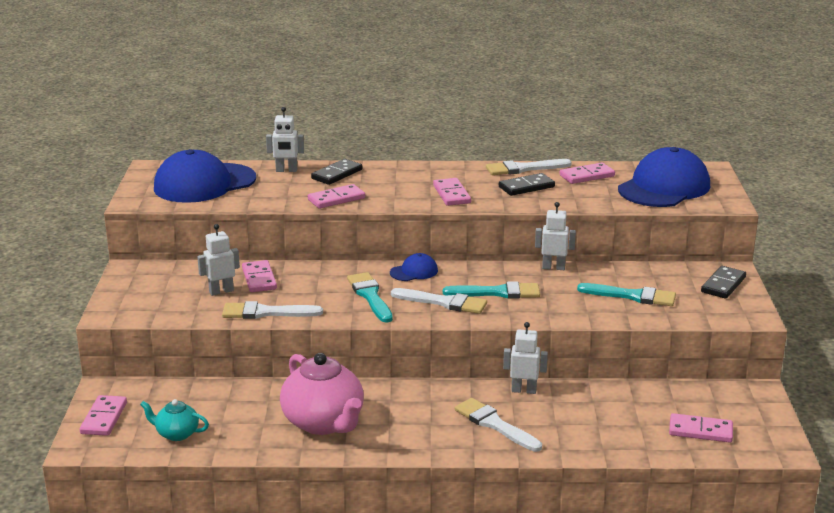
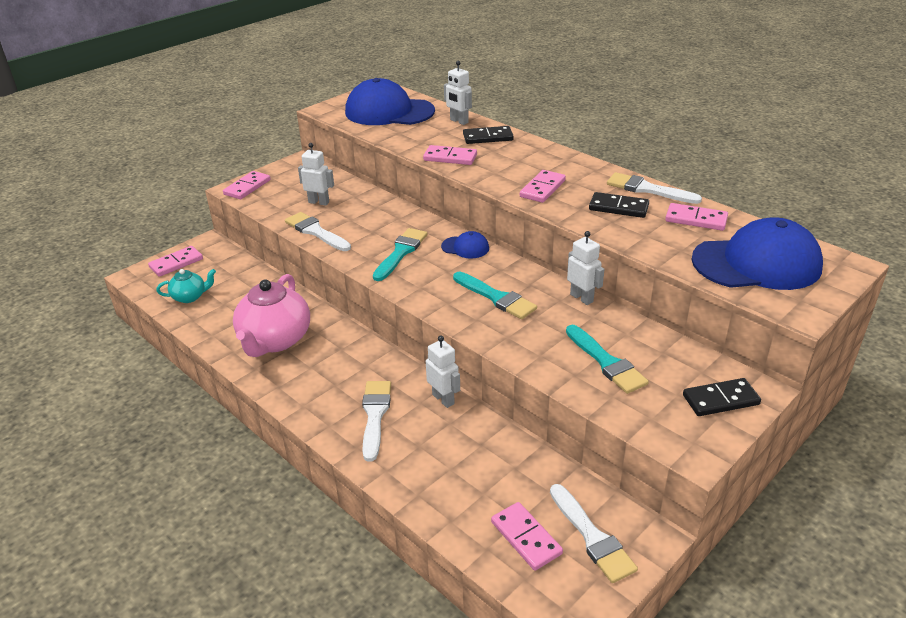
camera: 45 degrees right, 10 degrees up
turquoise teapot [140,399,209,441] -> turquoise teapot turned 105 degrees clockwise [156,269,216,303]
pink domino [242,260,277,292] -> pink domino moved to [223,171,270,199]
white brush [391,288,487,314] -> white brush moved to [550,484,638,583]

